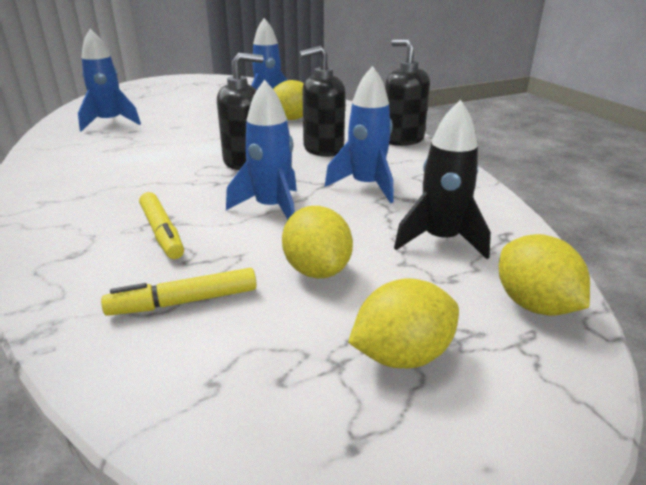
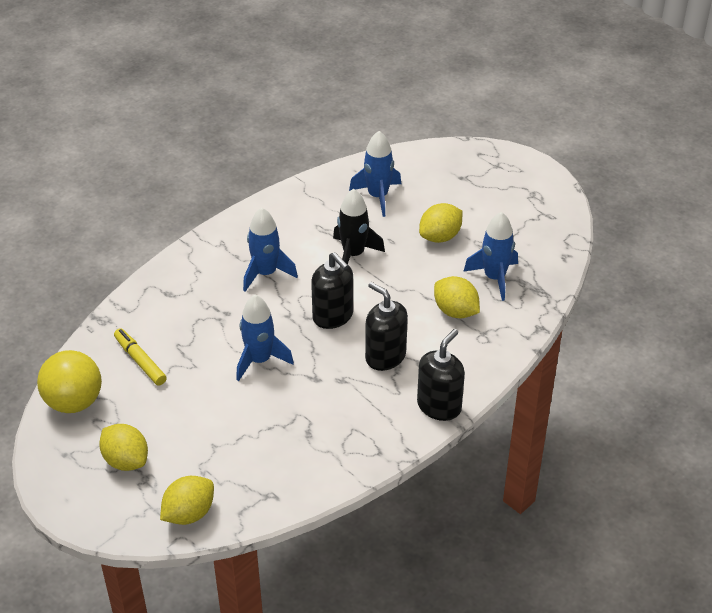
camera: 70 degrees right, 15 degrees up
yellow marker [139,192,184,259] -> none
yellow lemon [282,206,353,279] -> yellow lemon moved to [419,203,462,243]
blue rocket [325,66,394,203] -> blue rocket moved to [243,208,298,292]
black rocket [394,100,491,260] -> black rocket moved to [333,189,385,264]
none -> yellow ball [37,350,102,413]

